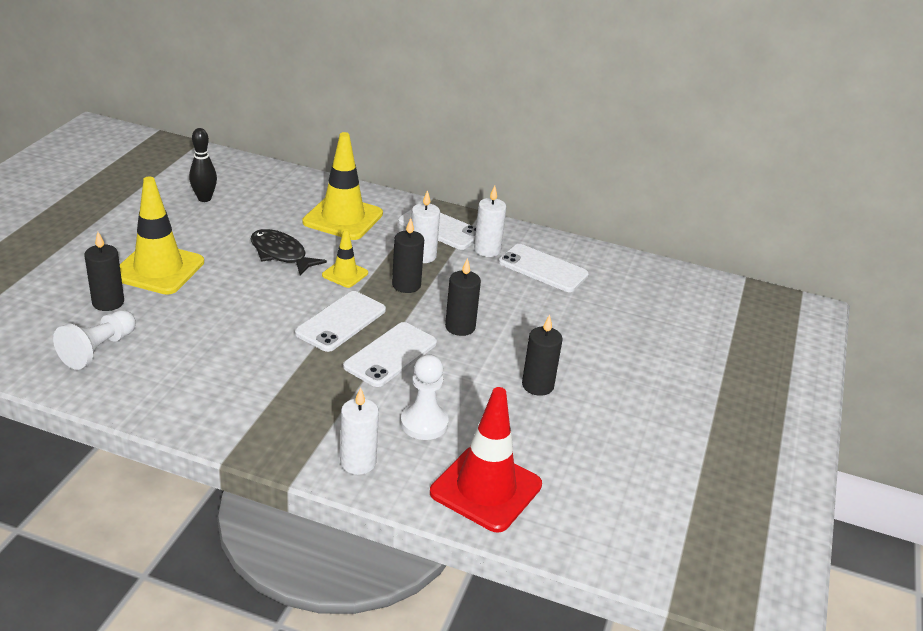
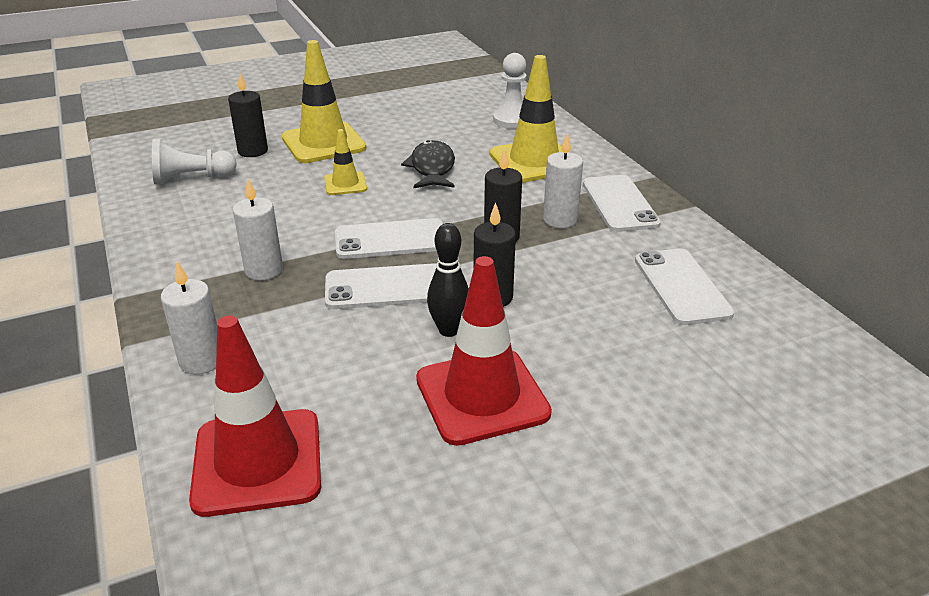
camera: 50 degrees right, 0 degrees up
black bowling pin [189,128,217,202] -> black bowling pin moved to [427,223,469,337]
yellow traffic cone [322,229,368,288] -> yellow traffic cone moved to [324,129,367,195]
white pawn [400,354,449,440] -> white pawn moved to [493,53,527,129]
white candle [474,186,506,257] -> white candle moved to [233,179,283,280]
black candle [522,315,563,396] -> red traffic cone [416,256,552,446]

